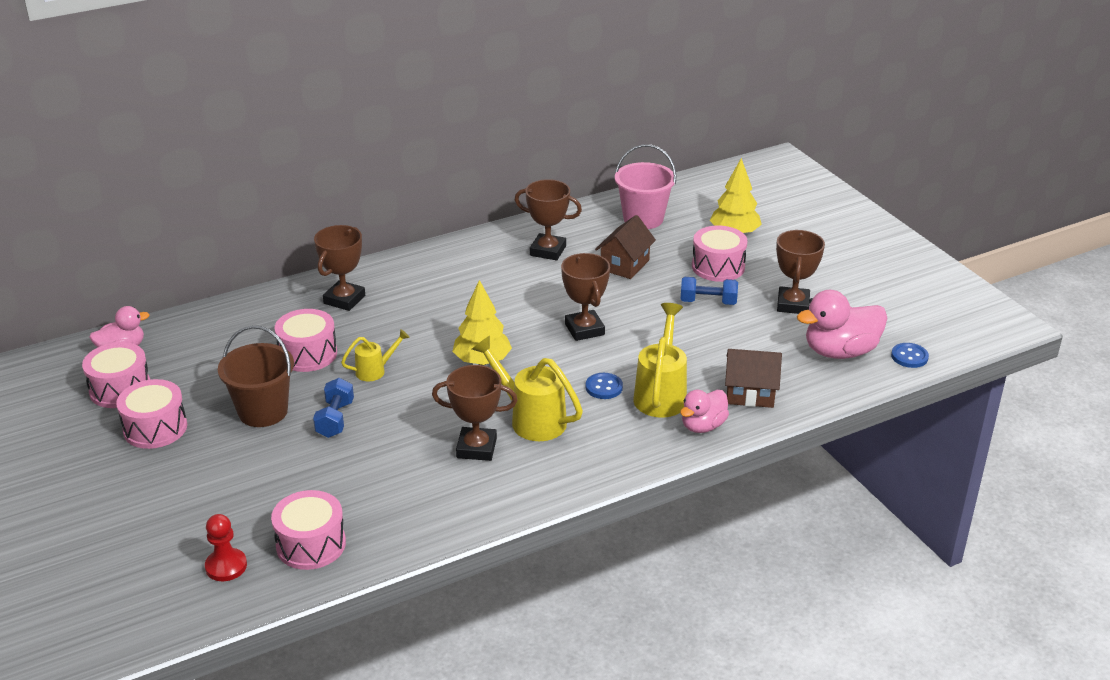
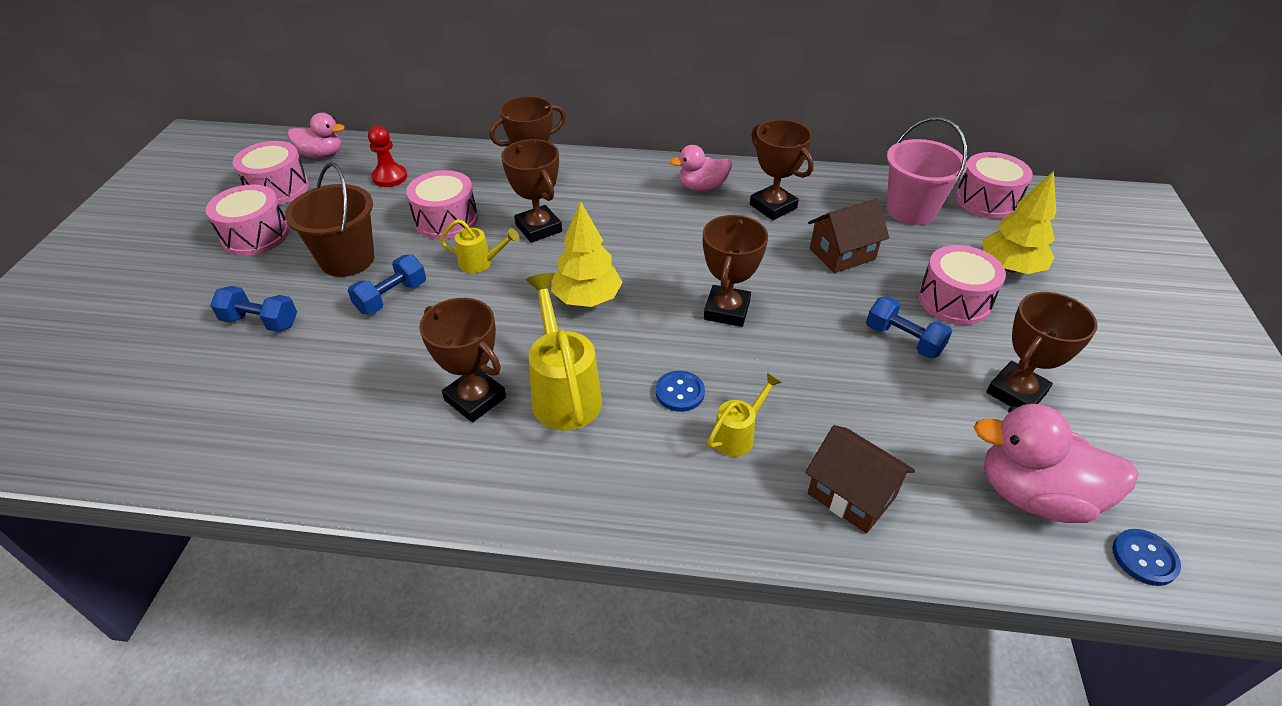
camera: 35 degrees right, 10 degrees up
red pawn [205,514,247,581] -> red pawn moved to [368,126,407,187]
pink drum [271,490,346,570] -> pink drum moved to [956,152,1033,219]
yellow watering can [633,303,687,418] -> yellow watering can [707,373,782,457], size x0.56
pink duck [680,390,729,433] -> pink duck moved to [670,145,732,192]
none -> blue dumbbell [210,286,297,332]
none -> brown trophy [501,139,562,243]

